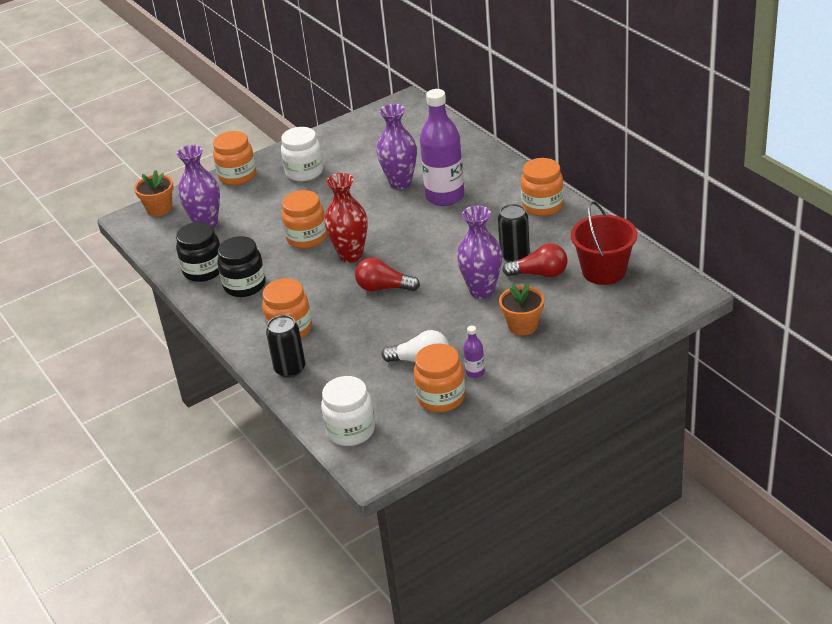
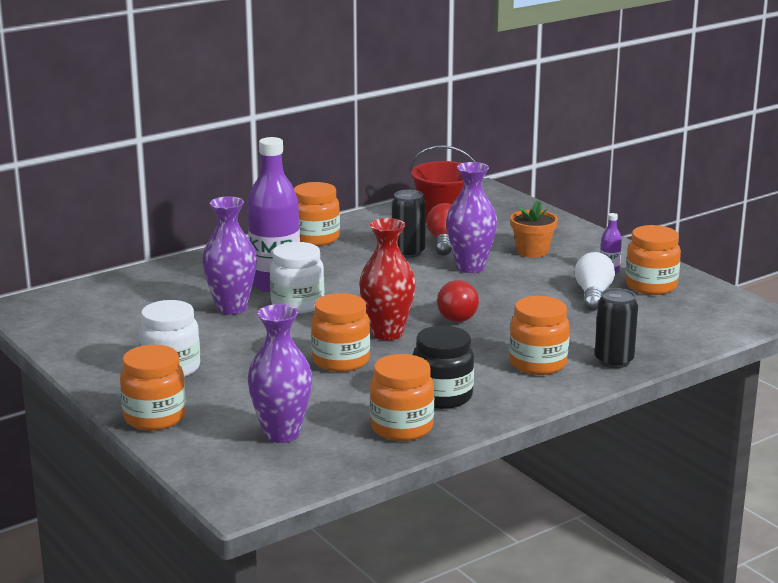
camera: 95 degrees left, 15 degrees down
orange flower pot [134,170,174,216] -> none
black jar [176,222,220,282] -> orange jar [370,354,434,441]
white jar [321,376,375,446] -> white jar moved to [270,242,325,314]

